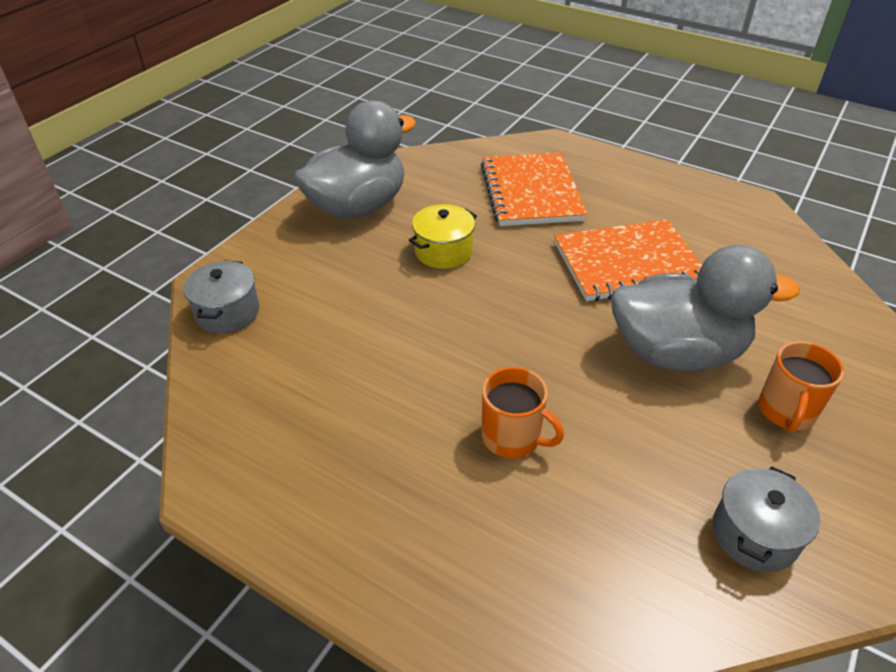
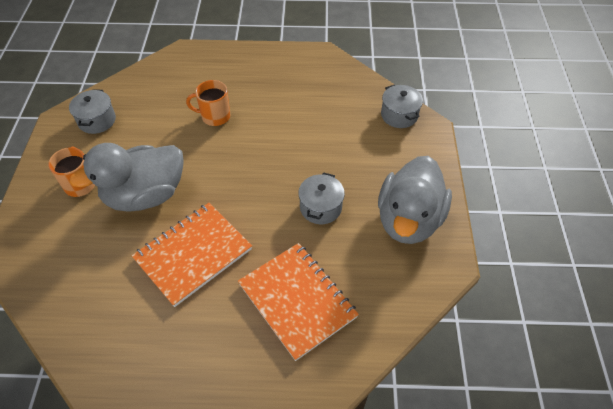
camera: 150 degrees right, 10 degrees up
yellow pot [409,204,477,269] -> grey pot [298,172,345,224]

